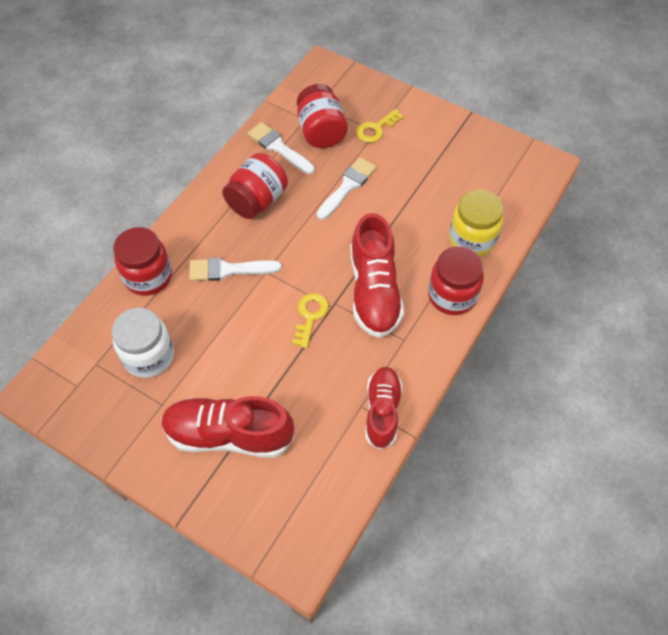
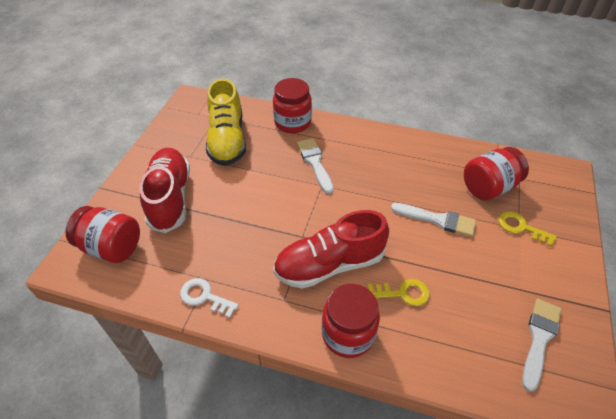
camera: 75 degrees right, 10 degrees down
white jar [112,308,174,378] -> yellow shoe [206,79,246,166]
red jar [222,153,288,219] -> red jar moved to [66,206,140,263]
white brush [247,122,315,174] -> white brush moved to [522,299,561,392]
yellow key [292,293,329,348] -> yellow key moved to [367,279,430,306]
red shoe [365,367,402,450] -> white key [180,278,239,318]
yellow jar [449,189,503,256] -> none

